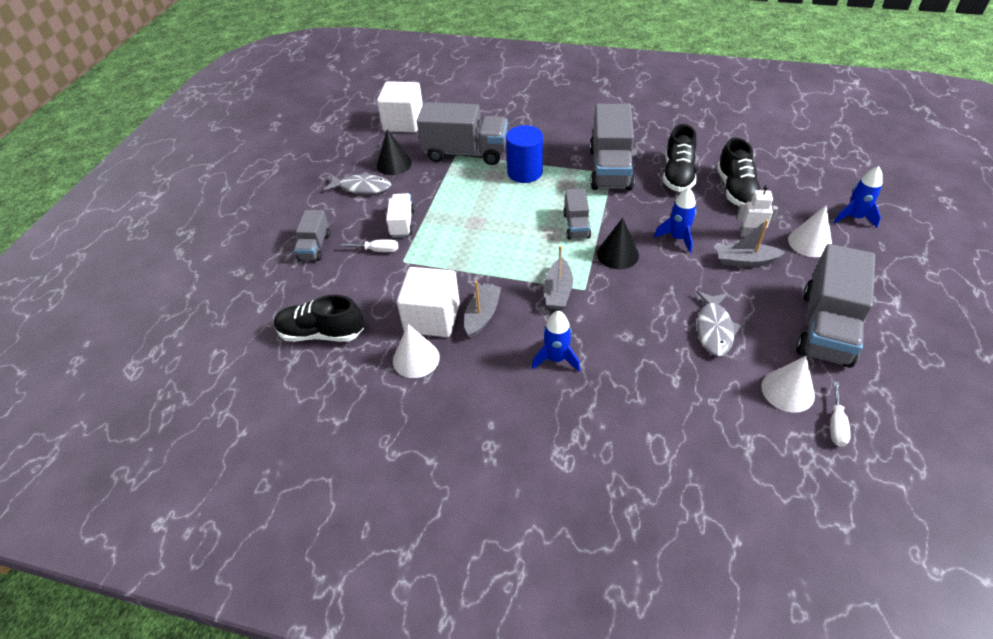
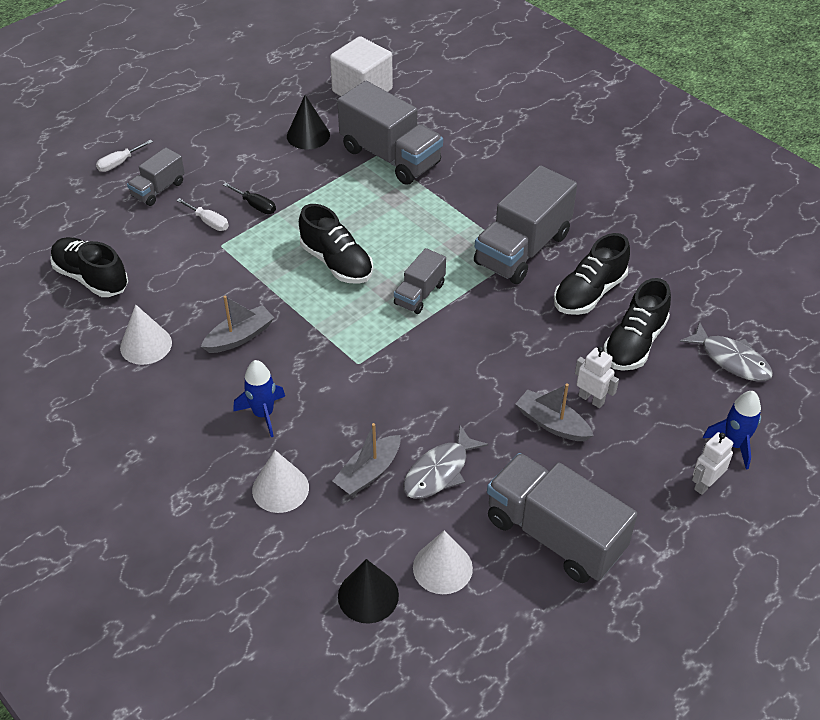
camera: 30 degrees right, 0 degrees up
grey fish [323,172,391,194] -> grey fish moved to [680,322,773,382]
white truck [386,193,415,238] -> black screwdriver [223,183,276,214]
white cube [397,267,460,337] -> none
blue cylinder [506,125,543,183] -> none
grey boat [544,246,573,310] -> grey boat moved to [333,423,400,496]
black cone [597,218,639,269] -> black cone moved to [338,559,399,623]
blue rocket [654,188,696,253] -> none
white cone [788,205,832,257] -> white cone moved to [252,450,309,513]
grey truck [796,244,875,368] -> grey truck turned 75 degrees clockwise [487,453,637,583]
white screwdriver [830,381,851,447] -> white screwdriver moved to [96,139,153,172]
none -> black shoe [299,204,373,284]
none -> white robot [692,432,733,495]

